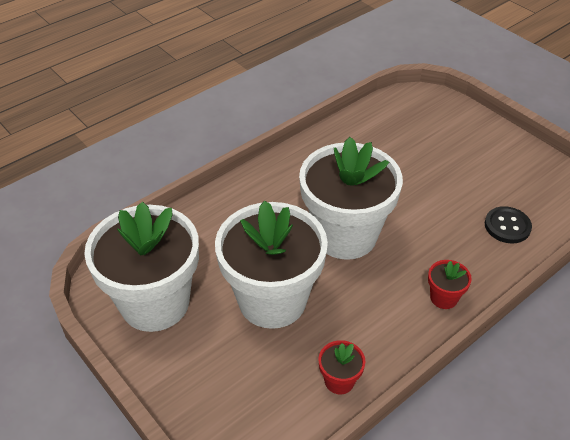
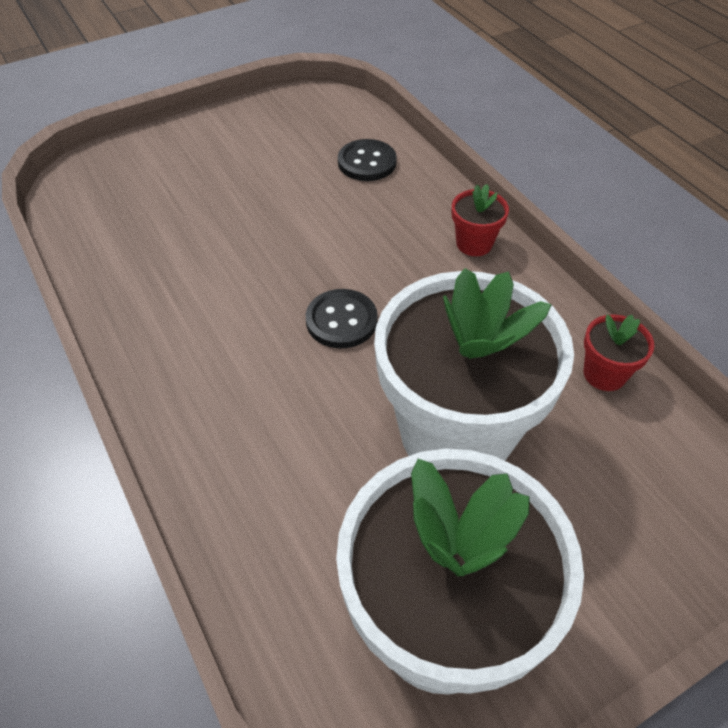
camera: 80 degrees left, 5 degrees up
white flower pot [299,137,403,260] -> black button [306,289,378,348]

